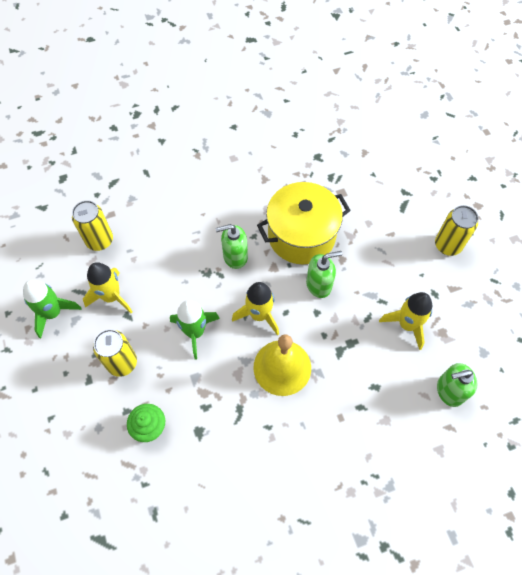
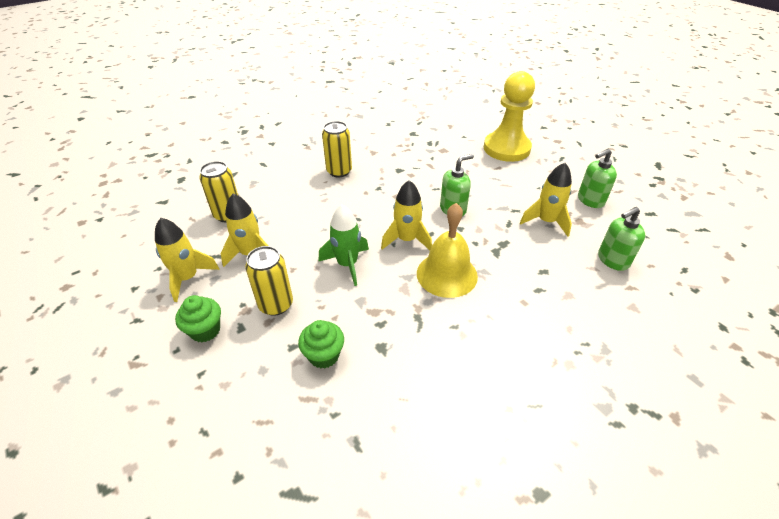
camera: 15 degrees left, 20 degrees down
green rocket [23,280,82,338] -> yellow rocket [155,218,220,302]
green soap dispenser [216,224,248,269] -> green soap dispenser moved to [578,149,617,208]
yellow pot [257,182,351,264] -> none
yellow can [435,205,478,256] -> yellow can moved to [322,121,352,178]
none -> green cupcake [175,295,221,342]
none -> yellow pawn [484,71,535,162]

